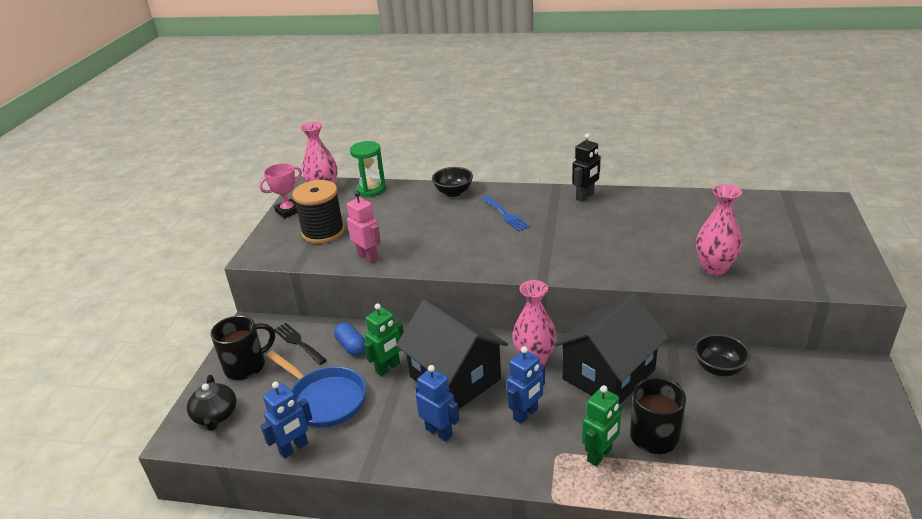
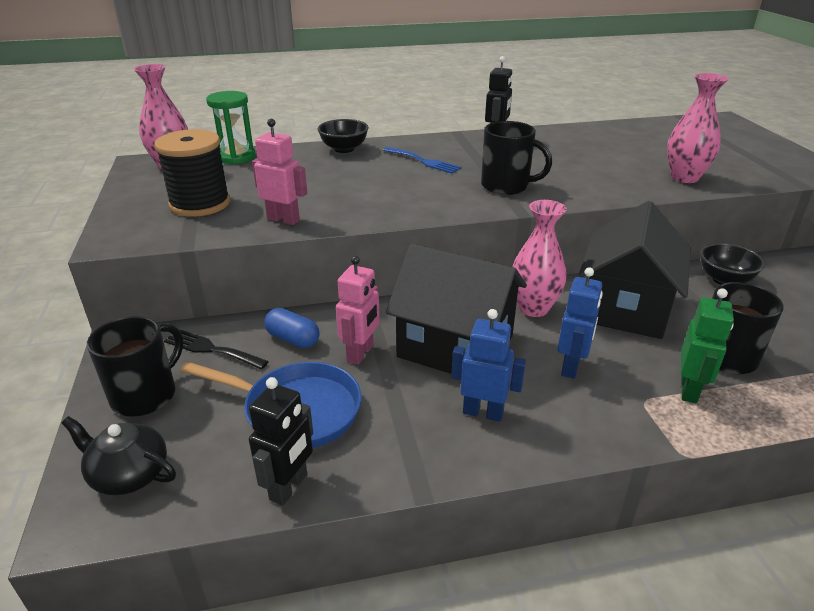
camera: 25 degrees left, 0 degrees up
black teapot [187,375,237,431] -> black teapot turned 150 degrees clockwise [62,416,176,495]
pink trophy [259,163,302,218] -> none
blue robot [260,381,312,459] -> black robot [249,377,313,506]
green robot [364,303,404,376] -> pink robot [336,256,380,365]
none -> black mug [481,121,552,195]

